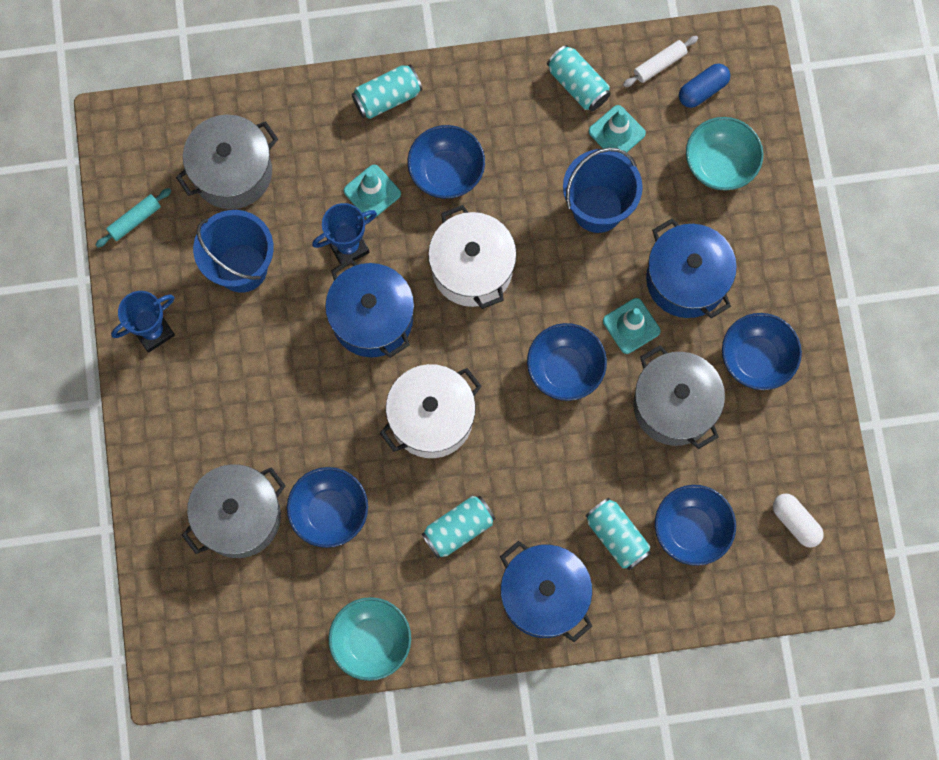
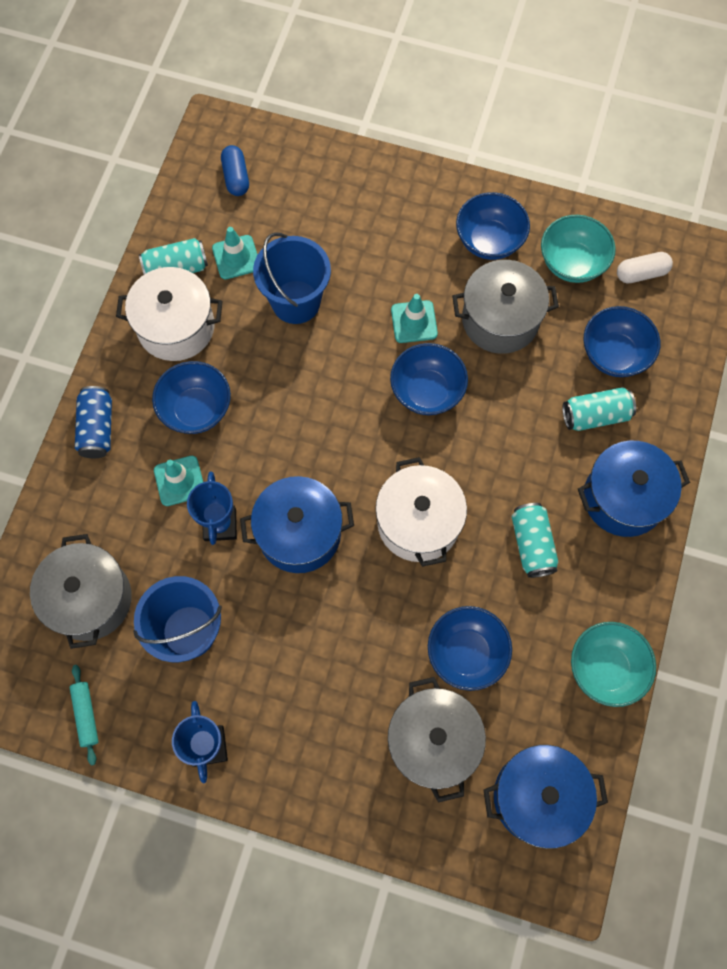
camera: 65 degrees left, 5 degrees down
turquoise can [352,65,422,119] -> blue can [75,386,112,458]
white pot [428,205,517,309] -> white pot moved to [116,267,222,361]
white rolling pin [623,36,698,87] -> none
blue pot [646,219,737,318] -> blue pot moved to [484,745,608,849]
turquoise bowl [686,117,763,190] -> turquoise bowl moved to [541,215,616,283]

